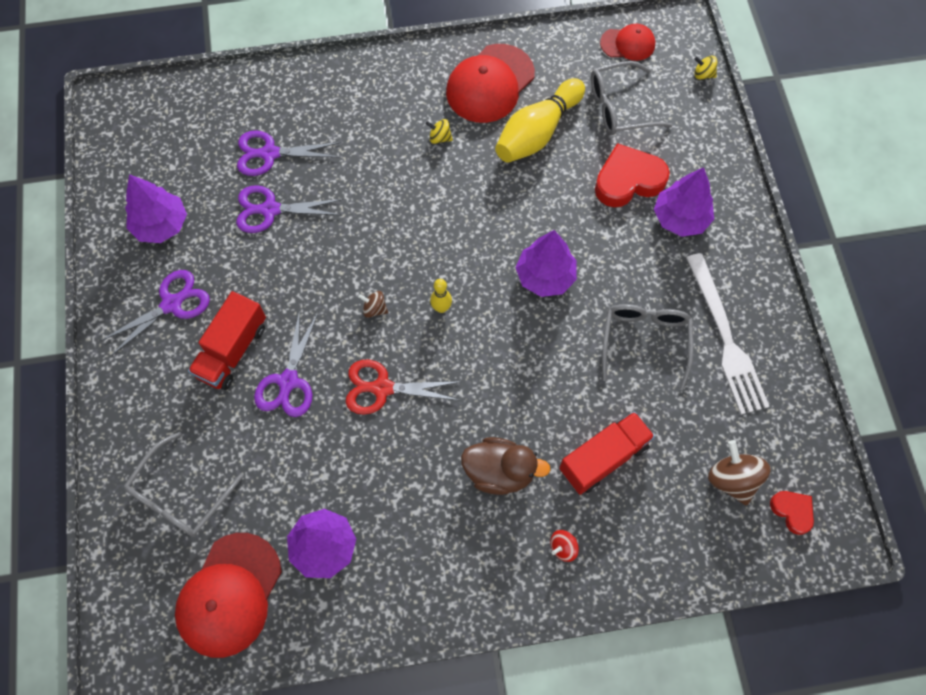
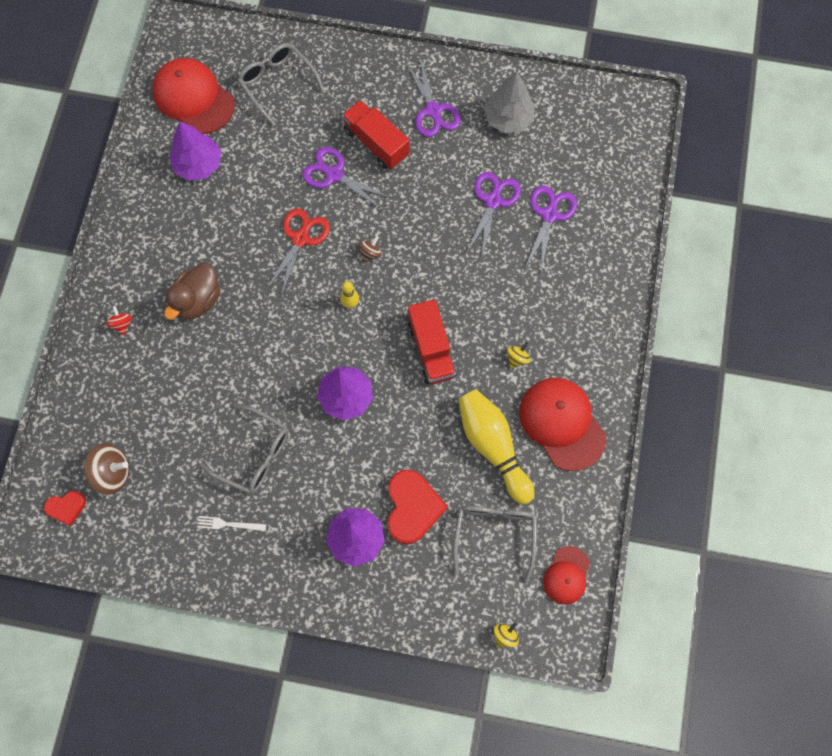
camera: 110 degrees right, 5 degrees up
purple tree [125,174,187,243] -> grey tree [484,72,535,133]
red truck [559,411,655,495] -> red truck moved to [408,299,457,384]
white fork [686,253,770,415] -> white fork [197,516,266,531], size x0.43

